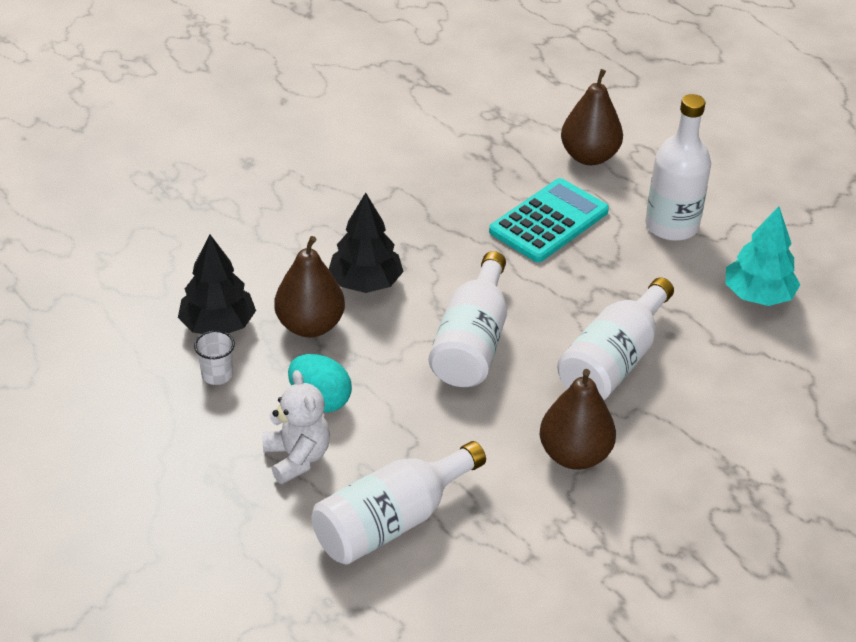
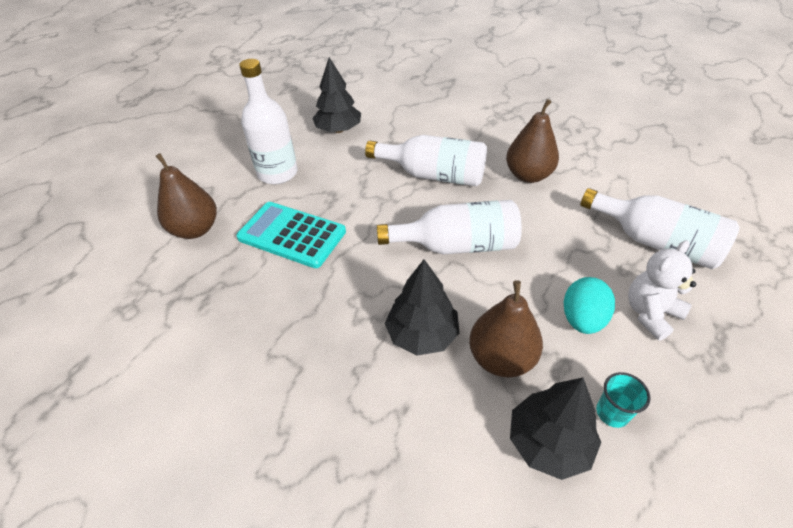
camera: 105 degrees left, 5 degrees up
white cup [194,330,235,385] -> turquoise cup [596,372,650,428]
turquoise tree [726,206,800,306] -> black tree [312,57,361,133]

